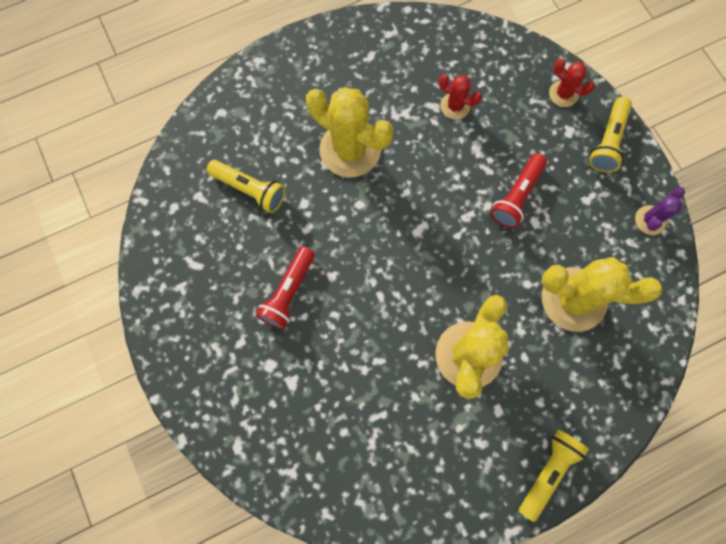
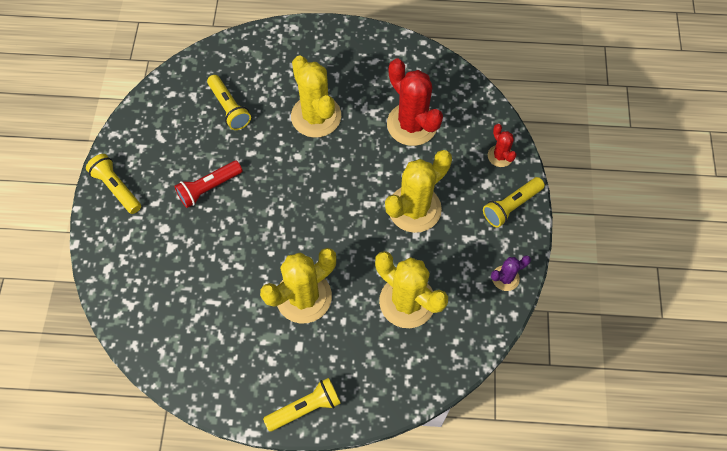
camera: 30 degrees right, 10 degrees down
red cactus [439,74,482,119] -> red cactus [387,59,443,146], size x2.01
red flashlight [490,153,547,228] -> yellow cactus [385,150,452,233]
none -> yellow flashlight [86,154,141,214]

